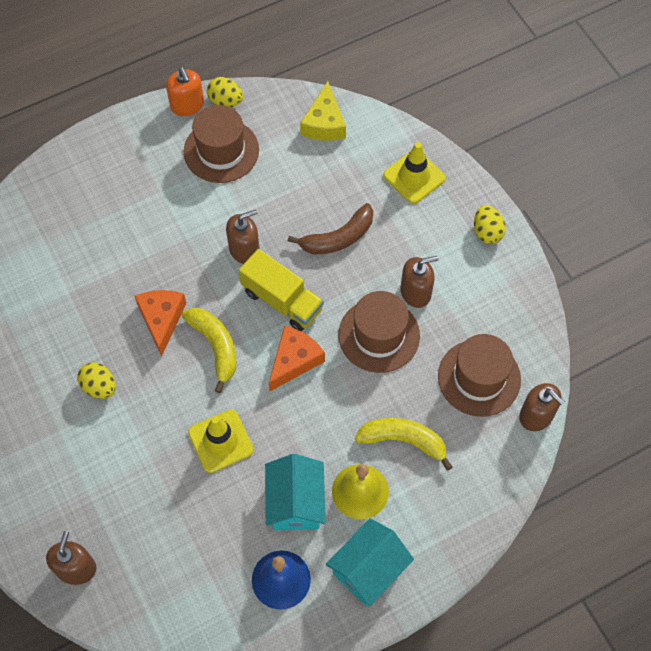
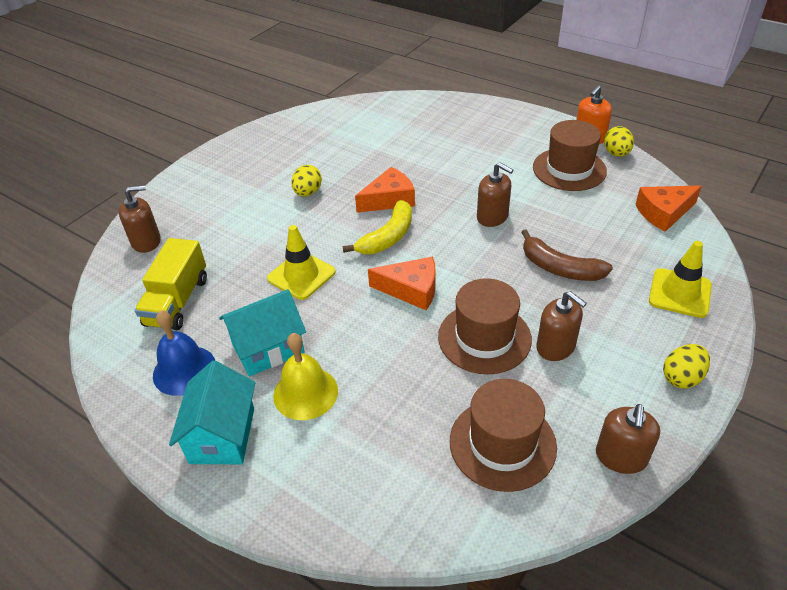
camera: 65 degrees right, 20 degrees down
yellow truck [239,249,324,331] -> yellow truck moved to [135,238,207,330]
yellow cheese [300,81,346,141] -> orange cheese [635,185,702,232]
turquoise house [326,518,414,606] -> turquoise house turned 75 degrees clockwise [169,361,255,464]
yellow banana [355,418,453,471] -> none
brown soap dispenser [519,383,565,431] -> brown soap dispenser moved to [596,404,660,474]

